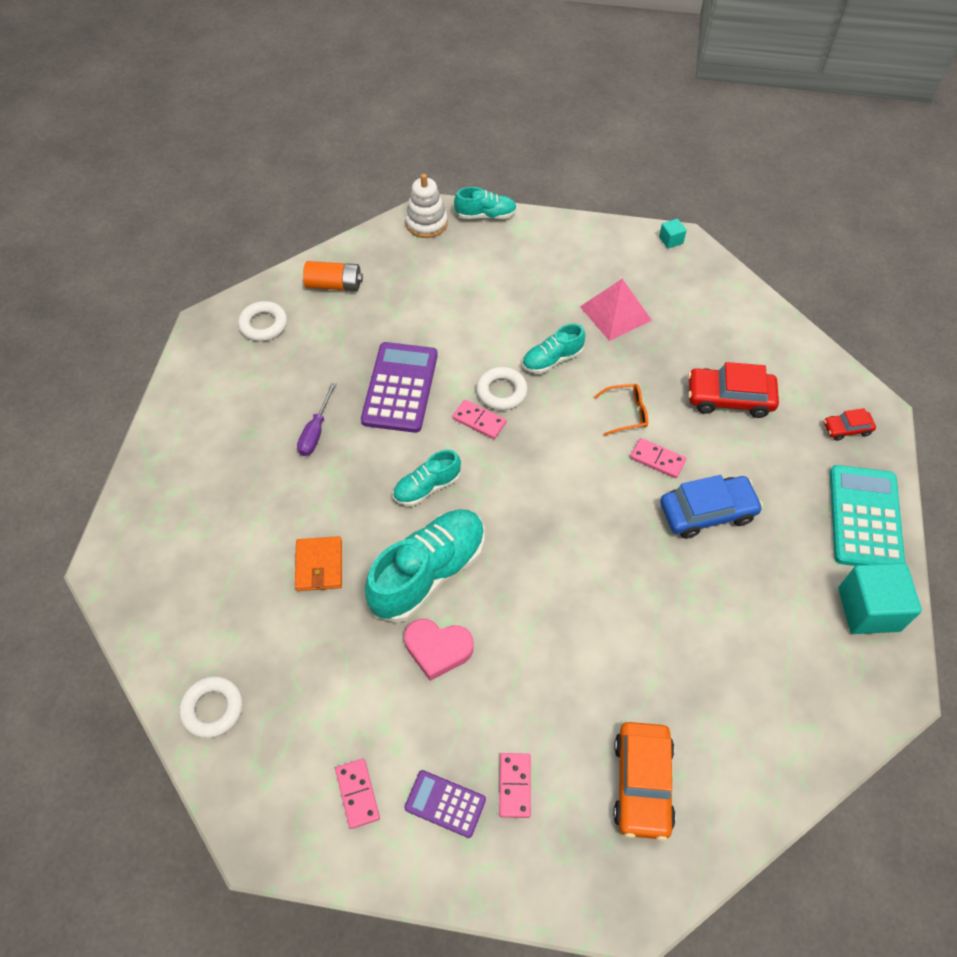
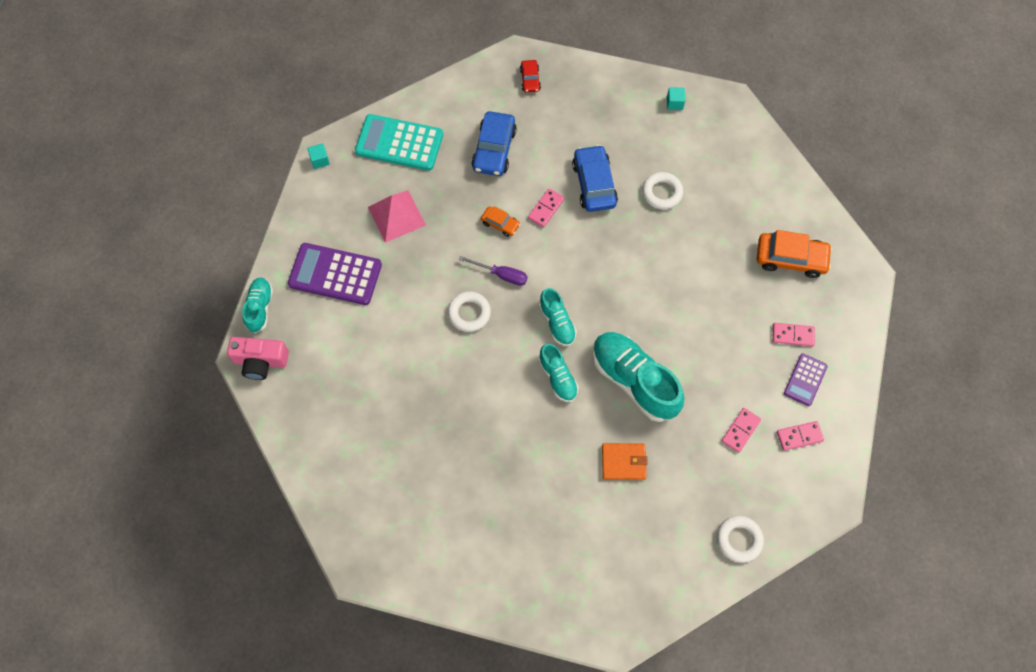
camera: 85 degrees left, 10 degrees up
white ring [238,301,287,341] -> white ring moved to [642,172,683,210]
purple screwdriver [297,383,336,456] -> purple screwdriver moved to [459,256,528,286]
orange battery [303,261,363,291] -> none
purple calculator [361,342,438,433] -> purple calculator moved to [288,243,382,305]
pink heart [404,619,474,681] -> none
white stacking toy [405,174,448,238] -> pink camera [227,337,289,380]
pink domino [452,400,506,439] -> pink domino moved to [722,408,761,453]
turquoise shoe [522,324,585,374] -> turquoise shoe moved to [539,288,577,346]
orange glasses [594,384,648,436] -> orange car [481,206,520,237]
red car [688,362,779,418] -> blue car [471,111,517,176]
turquoise calculator [830,465,905,566] -> turquoise calculator moved to [355,114,443,171]
turquoise cube [838,563,922,634] -> turquoise cube [667,87,685,110], size x0.46

